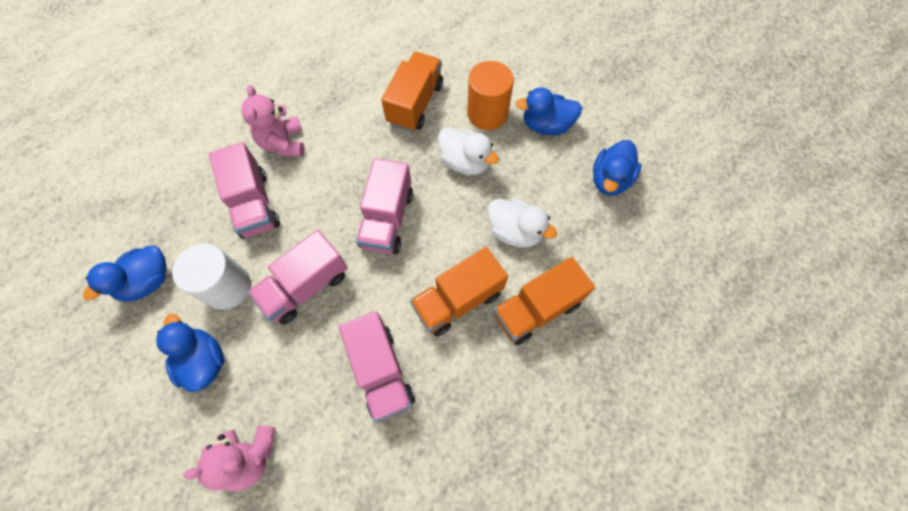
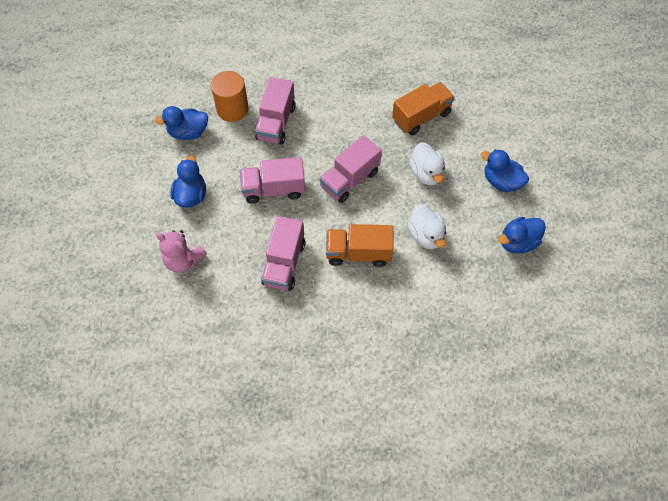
camera: 35 degrees right, 5 degrees down
white cylinder [172,243,251,310] -> none
pink teddy bear [241,85,304,157] -> none
orange cylinder [467,61,514,130] -> orange cylinder moved to [211,71,249,122]
orange truck [493,257,595,345] -> none

